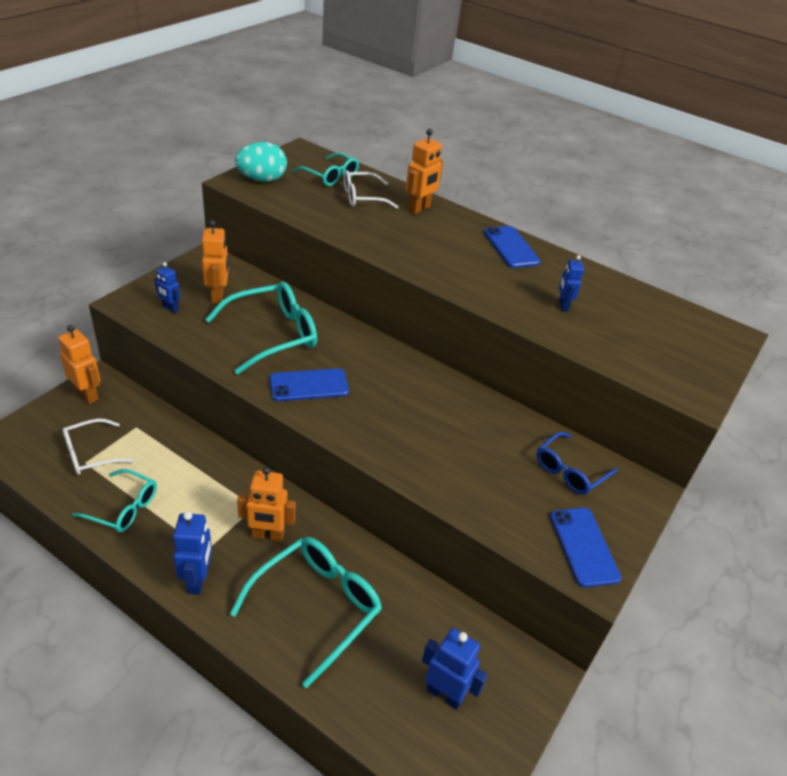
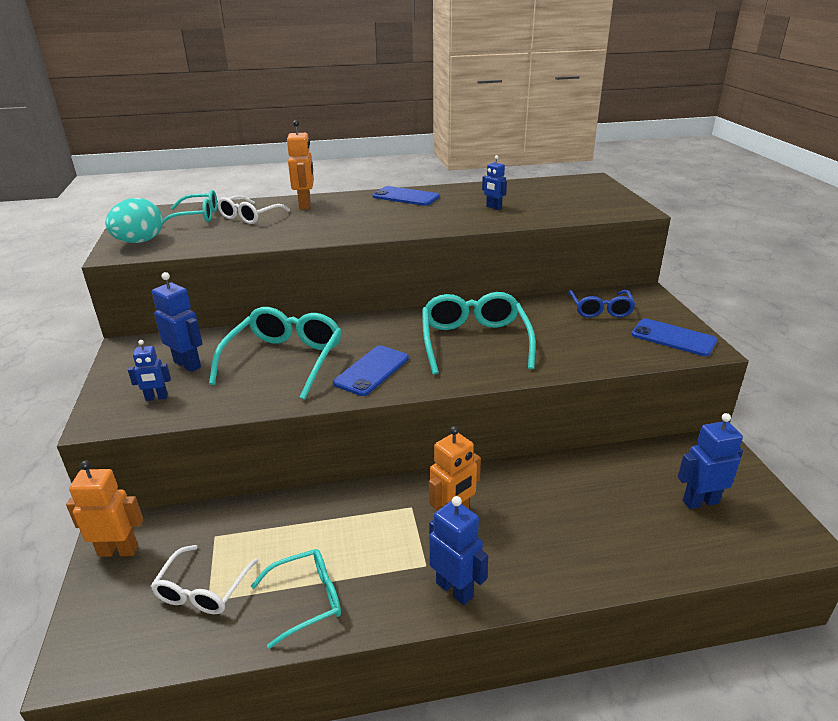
camera: 40 degrees left, 10 degrees down
orange robot [202,220,229,304] -> blue robot [152,272,203,372]
turquoise glasses [230,537,382,688] -> turquoise glasses moved to [422,292,536,375]

